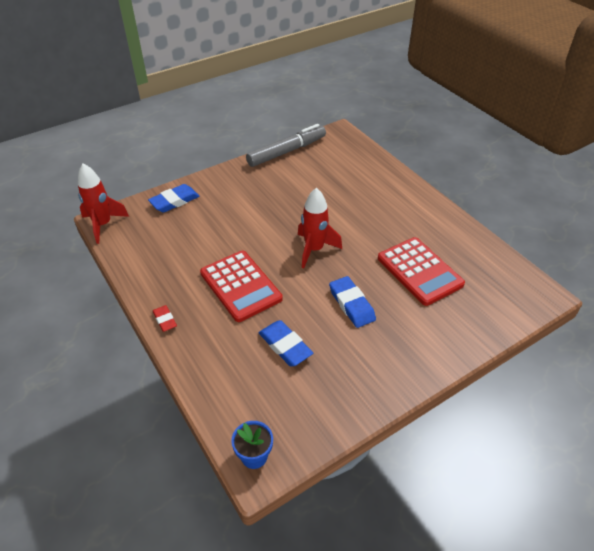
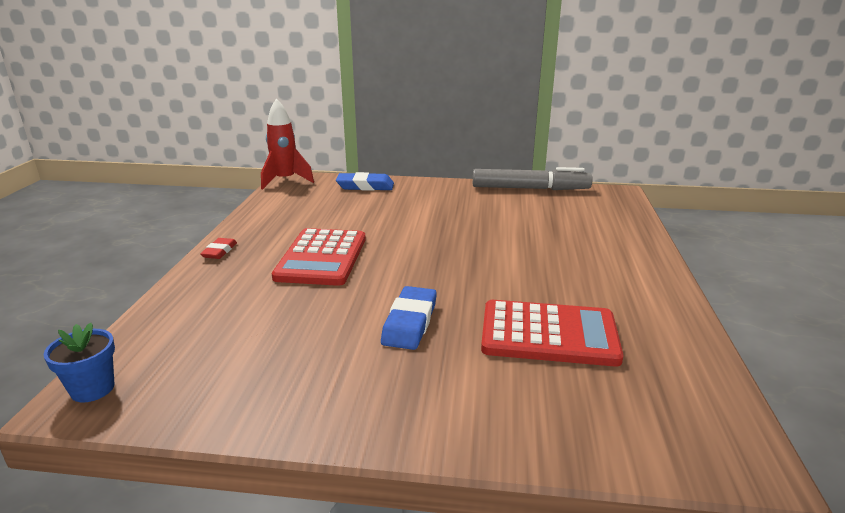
camera: 40 degrees right, 20 degrees down
blue eraser [259,320,313,366] -> none
red rocket [298,188,342,268] -> none
red calculator [378,237,465,306] -> red calculator turned 90 degrees counterclockwise [481,300,624,367]

